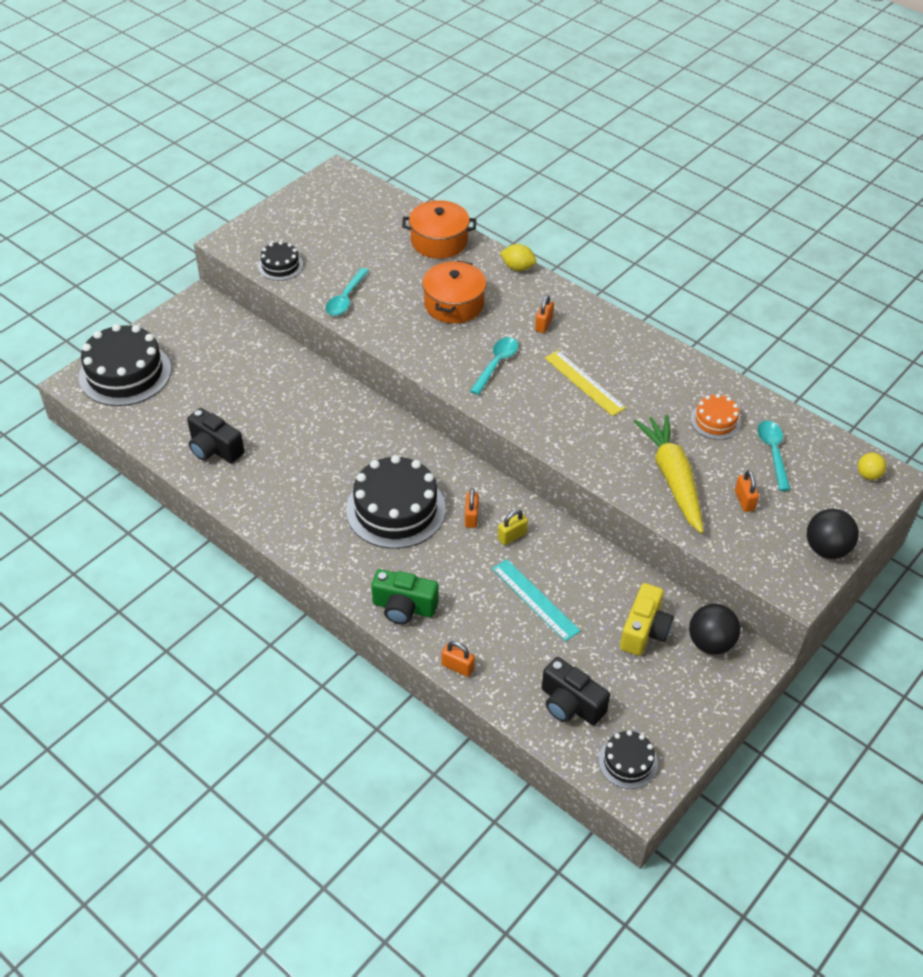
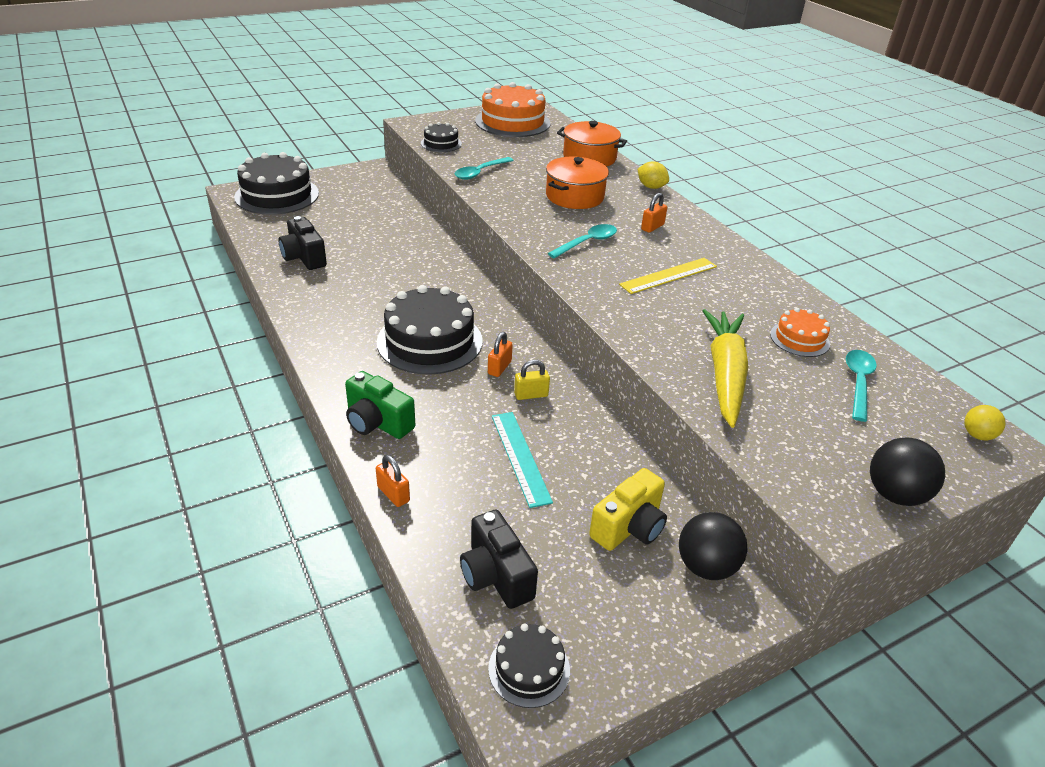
camera: 20 degrees right, 10 degrees down
yellow ruler [545,350,626,416] -> yellow ruler turned 75 degrees clockwise [619,258,717,294]
orange padlock [735,470,759,512] -> none
none -> orange cake [475,82,551,137]

